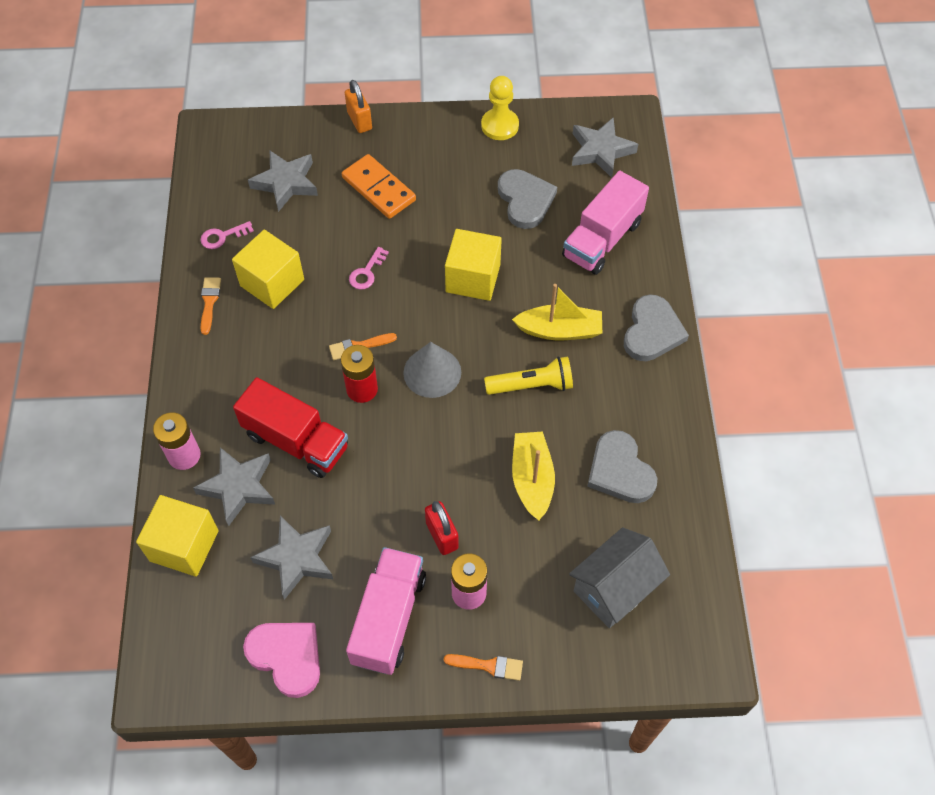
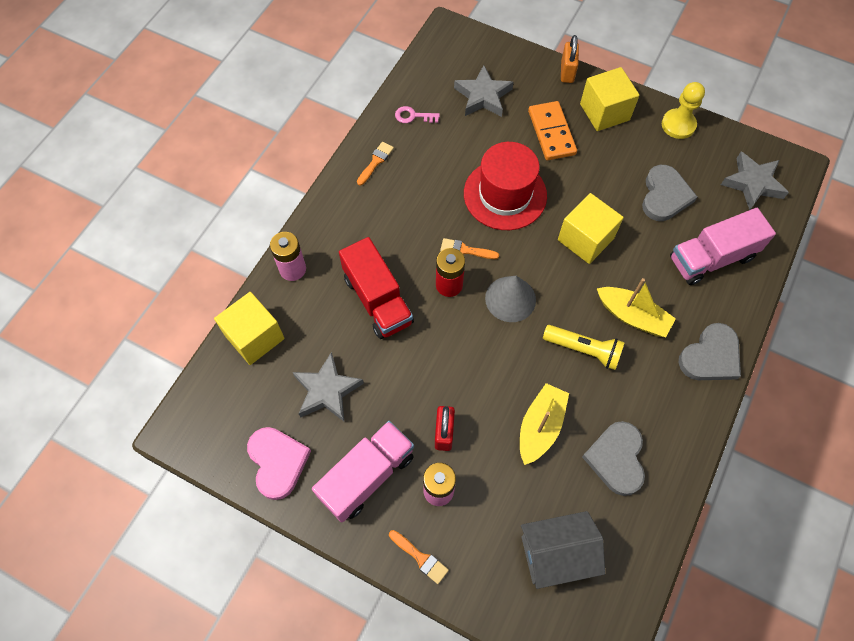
camera: 30 degrees right, 5 degrees up
grey star [193,447,275,526] -> none
yellow cube [232,230,304,309] -> yellow cube moved to [580,67,640,131]
pink key [349,247,389,290] -> red hat [464,142,547,230]

